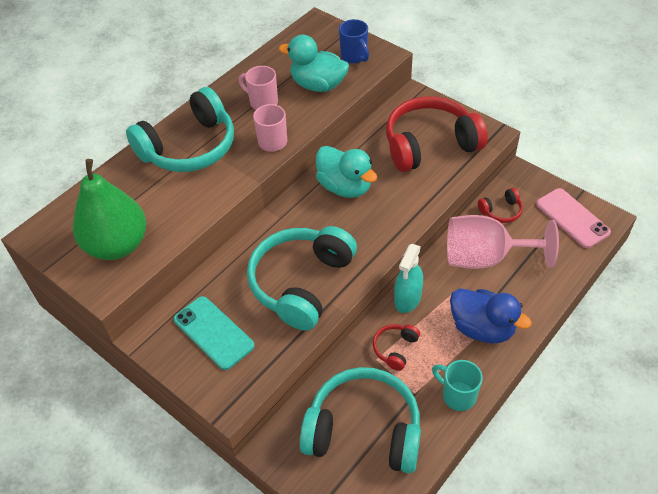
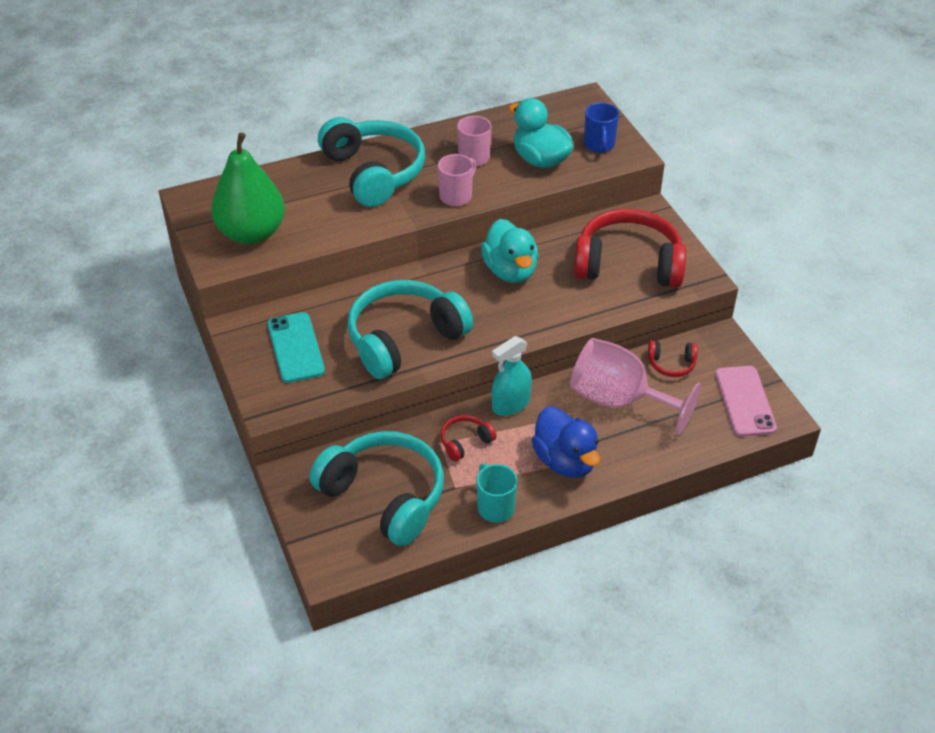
camera: 25 degrees right, 5 degrees down
turquoise headphones [126,87,234,172] -> turquoise headphones turned 105 degrees counterclockwise [318,117,425,207]

